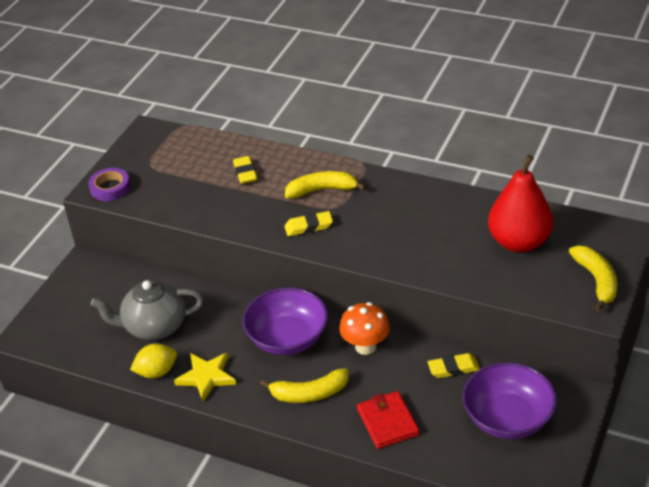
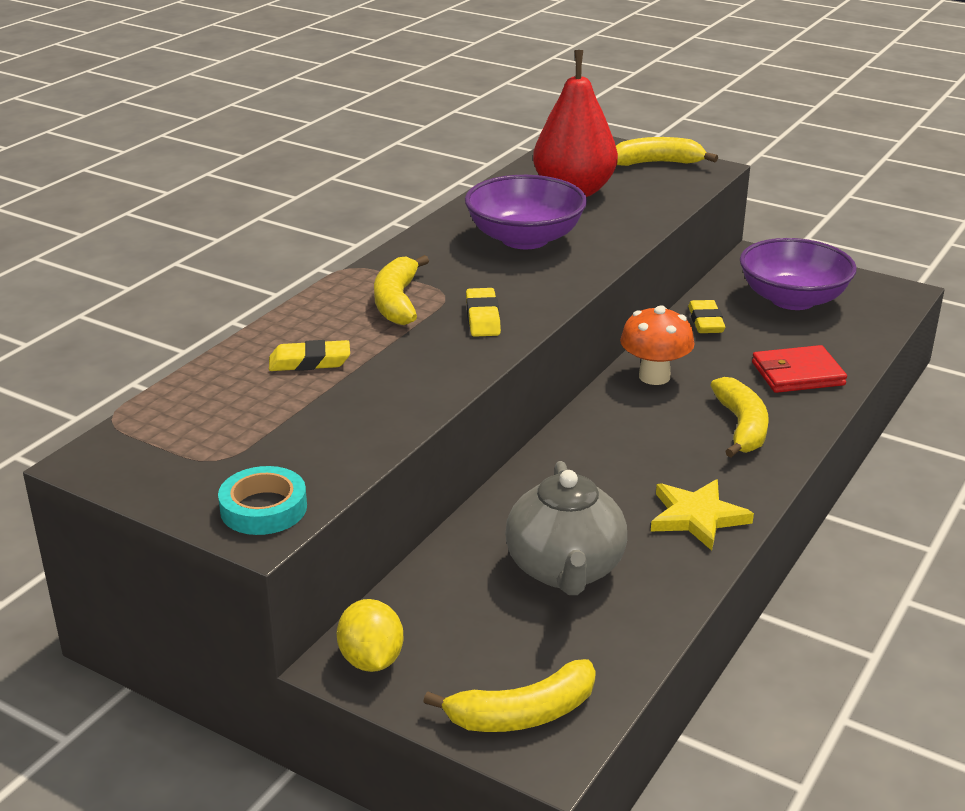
camera: 85 degrees left, 10 degrees down
purple tape [88,168,130,201] -> turquoise tape [218,466,307,535]
yellow lemon [130,344,177,378] -> yellow lemon moved to [337,599,403,672]
purple bowl [243,287,328,355] -> purple bowl moved to [465,175,587,249]
none -> yellow banana [423,659,596,732]

